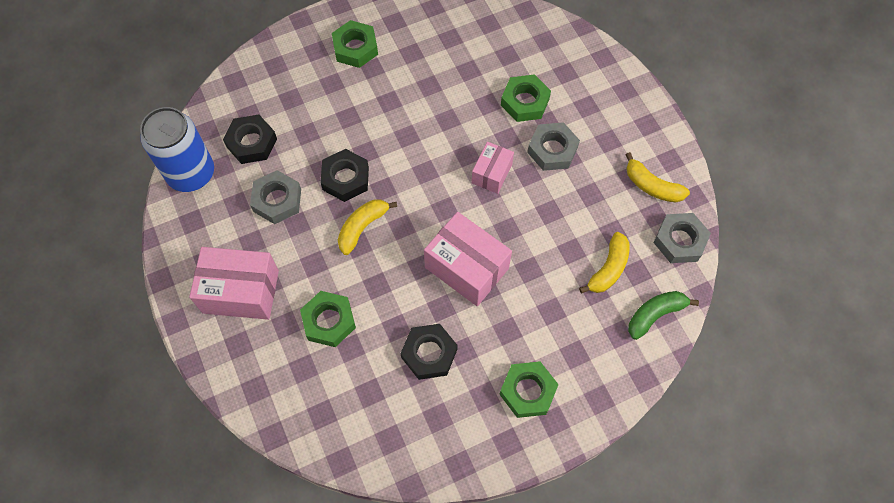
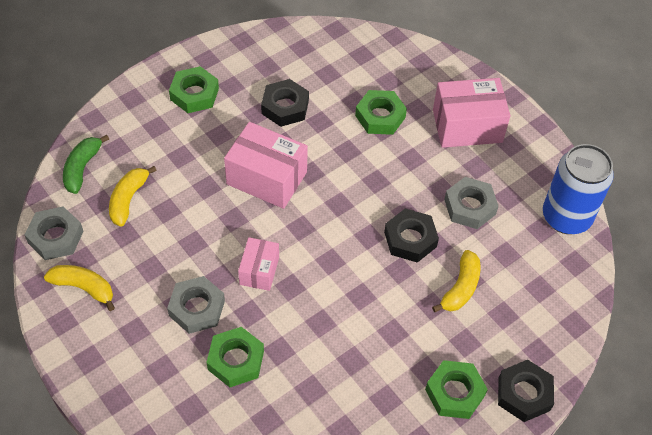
camera: 165 degrees right, 10 degrees down
black nut [223,115,277,164] -> black nut moved to [498,360,554,422]
yellow banana [338,200,397,255] -> yellow banana moved to [432,250,481,312]
green banana [628,291,699,340] -> green banana turned 150 degrees clockwise [63,135,109,194]

